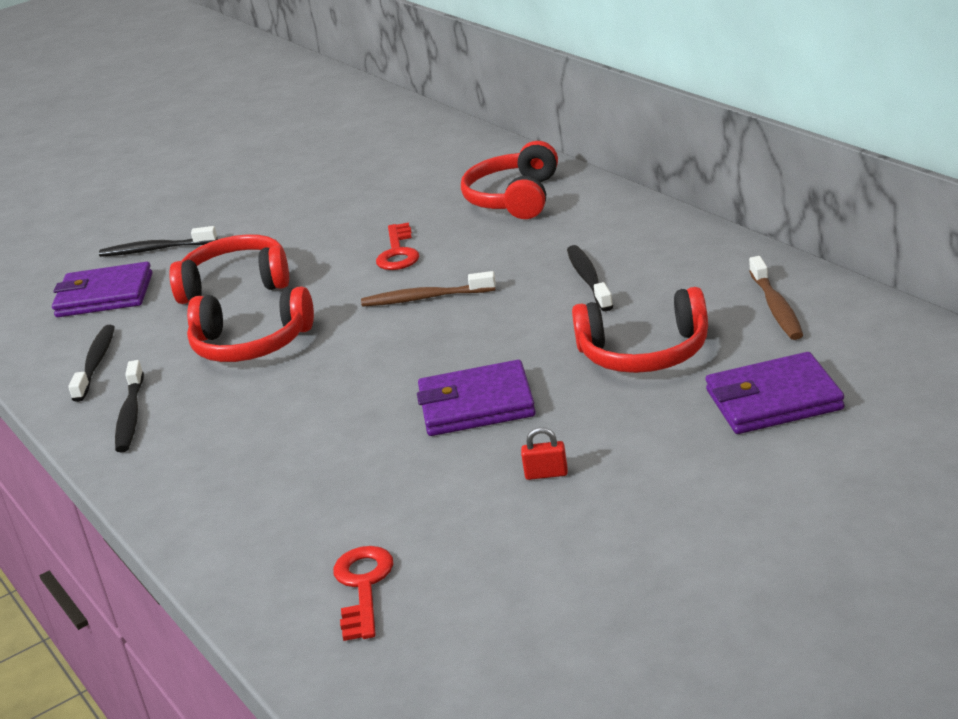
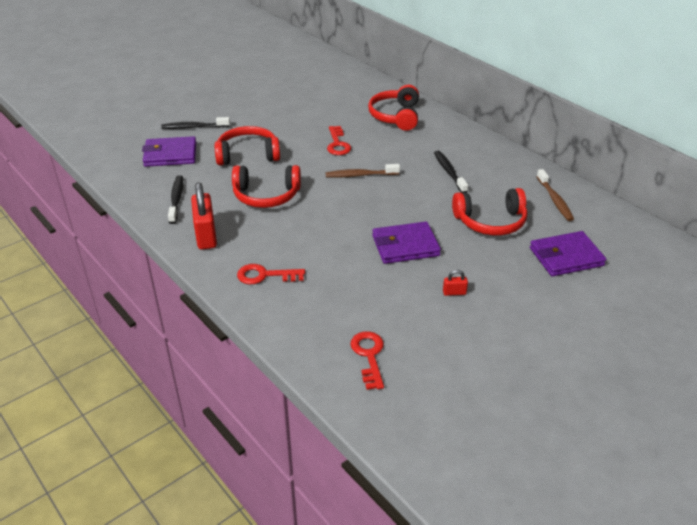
camera: 10 degrees left, 10 degrees up
black toothbrush [115,360,144,452] -> red padlock [191,182,217,250]
none -> red key [237,264,305,284]

